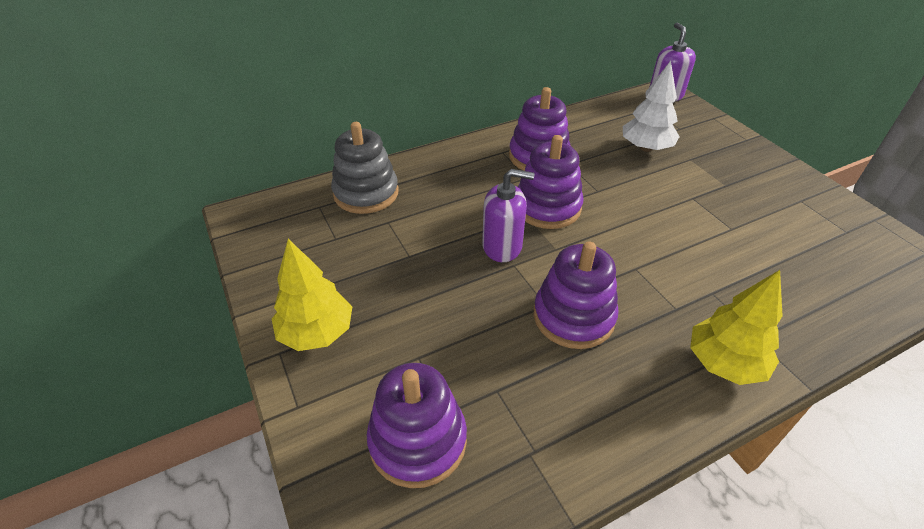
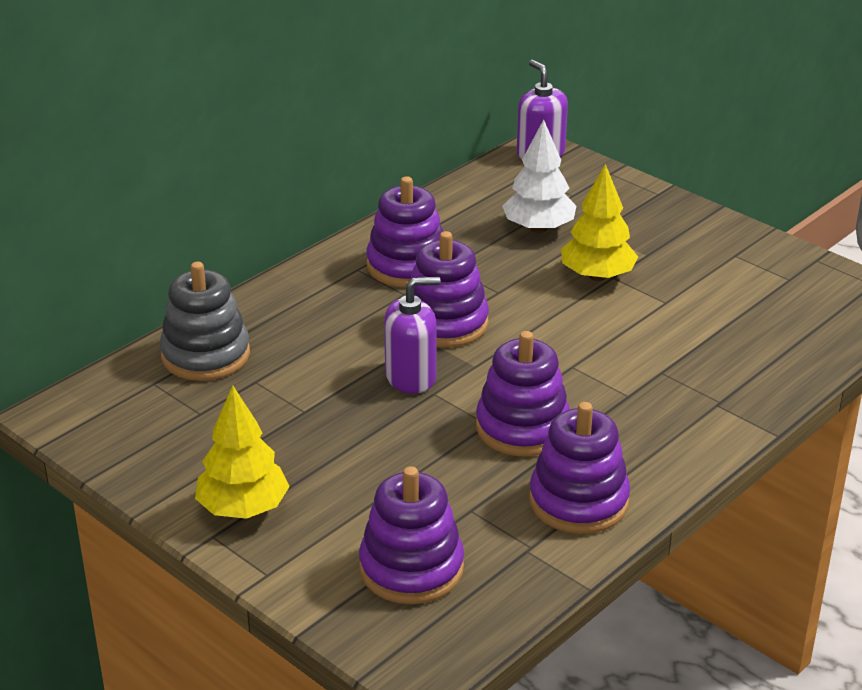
camera: 20 degrees left, 10 degrees down
yellow tree [690,270,783,385] -> yellow tree moved to [561,164,638,281]
none -> purple stacking toy [529,402,630,534]

